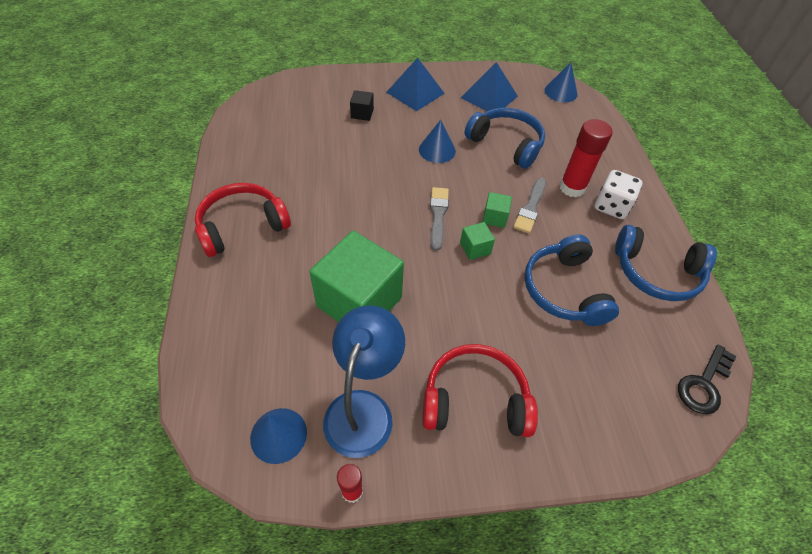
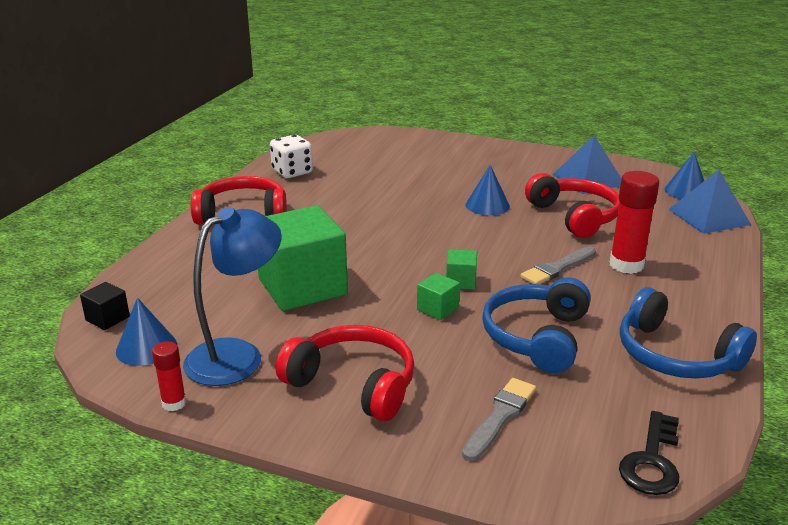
camera: 30 degrees right, 25 degrees down
black cube [350,90,374,121] -> black cube moved to [80,282,130,330]
blue pyramid [386,58,445,111] -> blue pyramid moved to [668,170,751,234]
grey brush [430,187,449,251] -> grey brush moved to [462,378,536,461]
blue headphones [465,108,545,169] -> red headphones [525,173,619,238]
green cube [482,192,512,228] -> green cube moved to [417,273,460,320]
white dice [594,170,643,219] -> white dice moved to [270,135,313,178]
black key [678,344,737,414] -> black key turned 45 degrees counterclockwise [619,411,679,495]

